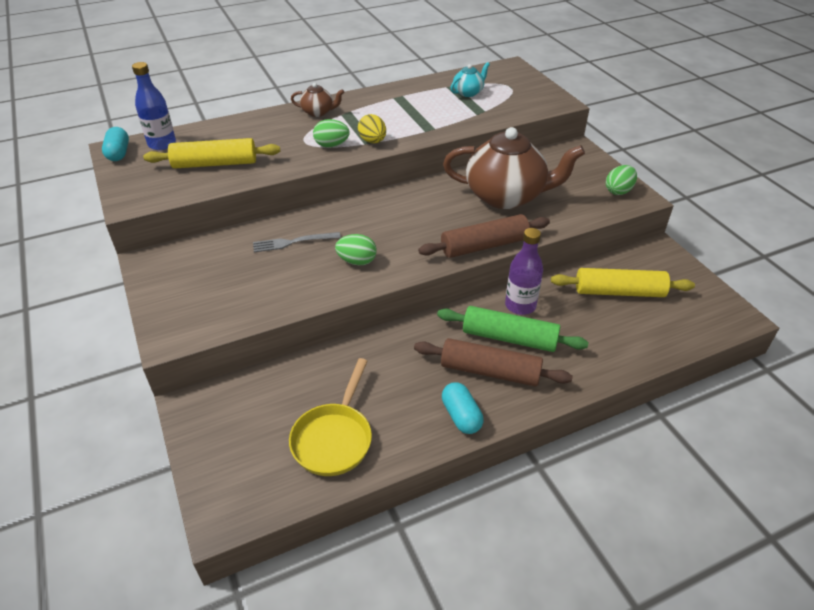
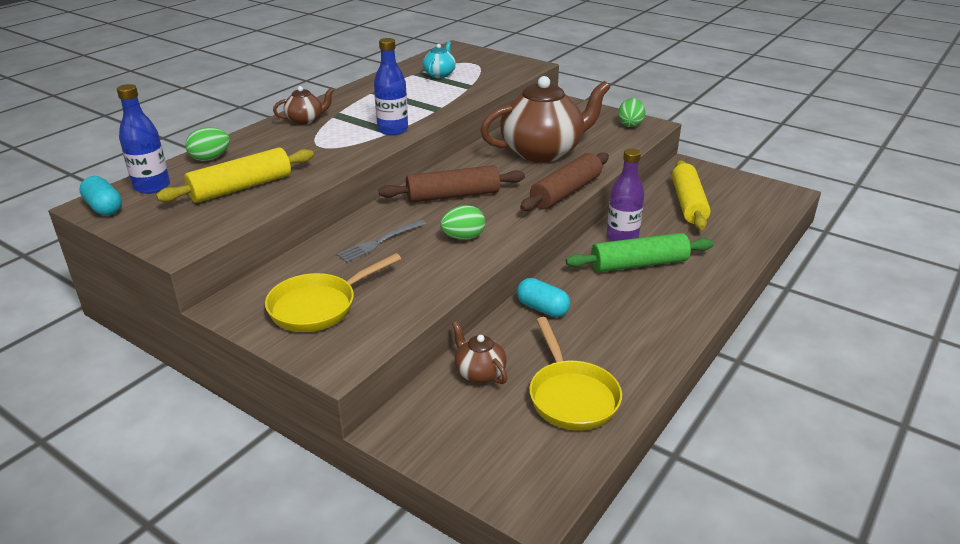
camera: 30 degrees left, 10 degrees down
green egg [313,119,349,148] -> green egg moved to [185,127,230,161]
yellow egg [358,114,386,143] -> blue bottle [374,38,408,135]
brown rolling pin [414,338,573,387] -> brown rolling pin moved to [379,165,525,203]
turquoise capsule [442,382,483,434] -> turquoise capsule moved to [517,278,570,317]
yellow rolling pin [551,268,695,297] -> yellow rolling pin turned 60 degrees counterclockwise [672,160,711,230]
none -> yellow pan [265,253,401,332]
none -> brown teapot [452,321,507,384]

